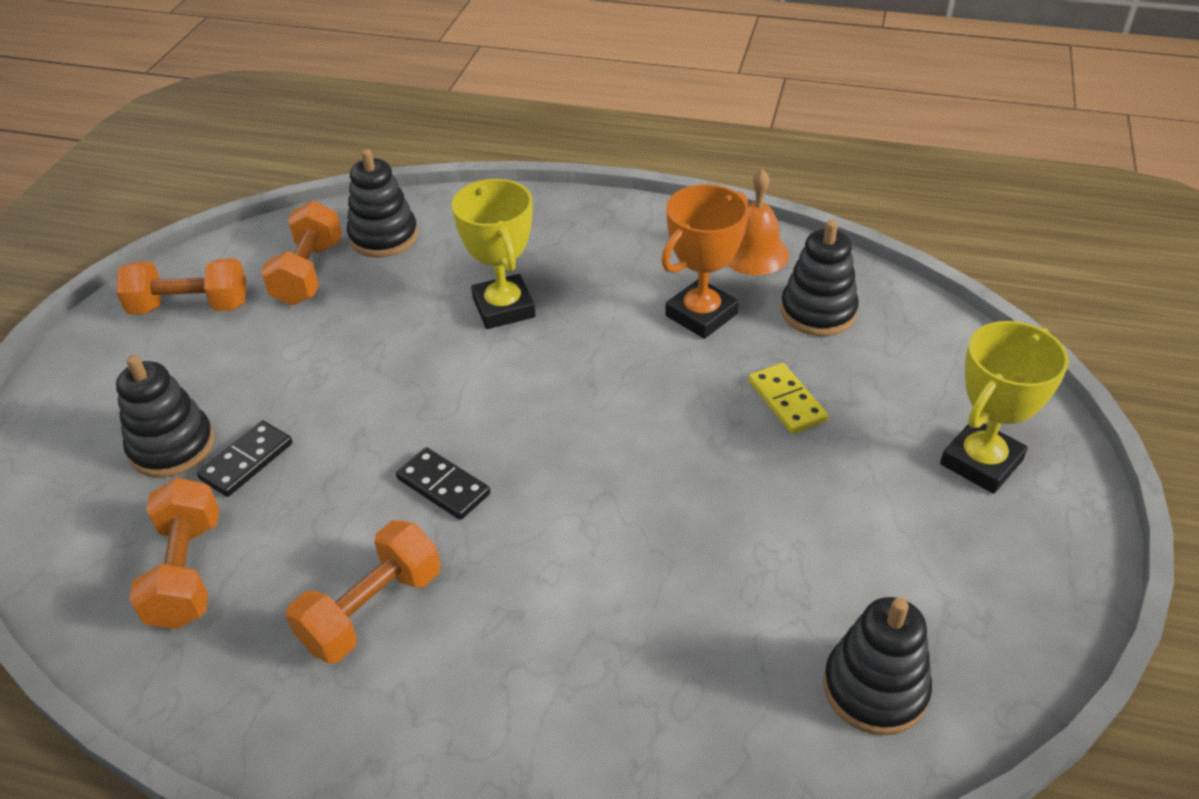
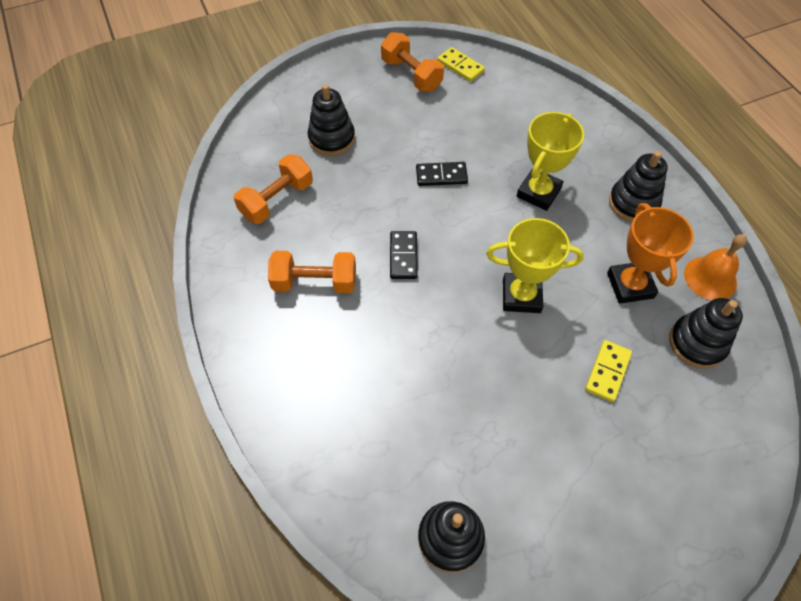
camera: 50 degrees right, 15 degrees up
black domino [197,421,293,497] -> black domino moved to [416,162,468,186]
orange dumbbell [261,201,342,305] -> none
black stacking toy [347,149,418,258] -> black stacking toy moved to [609,151,668,222]
orange trophy [661,184,749,339] -> orange trophy turned 75 degrees clockwise [607,203,694,304]
yellow trophy [940,321,1069,494] -> yellow trophy moved to [486,218,584,313]
none -> yellow domino [438,47,485,82]

